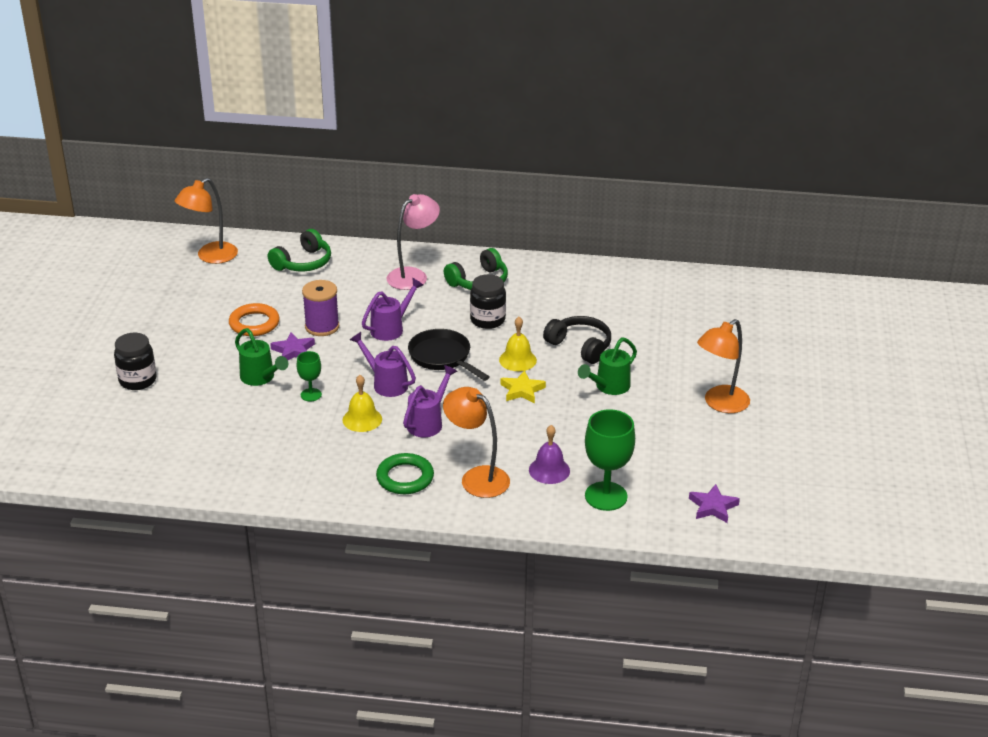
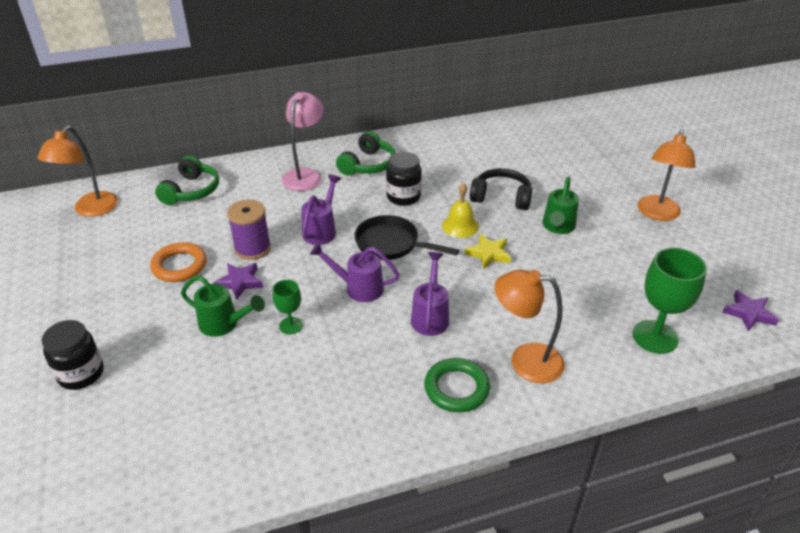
camera: 25 degrees left, 5 degrees up
yellow bell [343,375,382,432] -> none
purple bell [529,425,570,484] -> none

